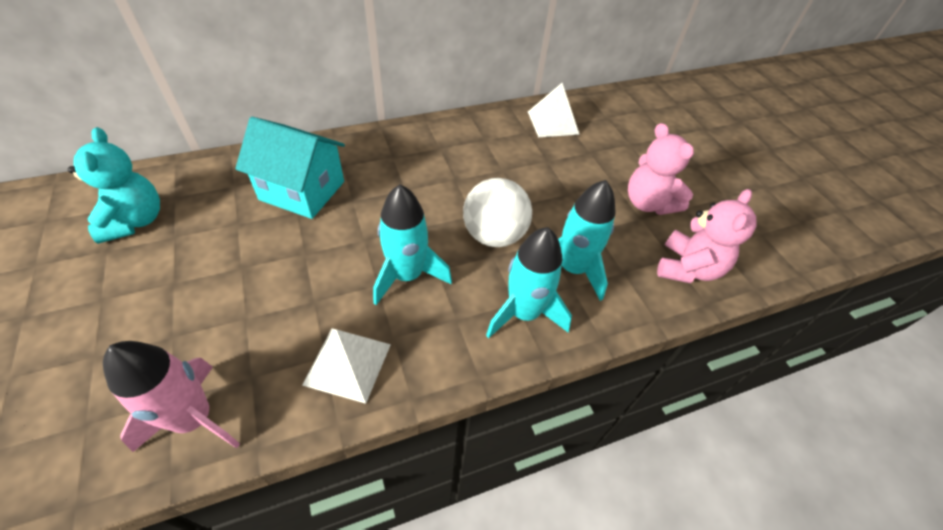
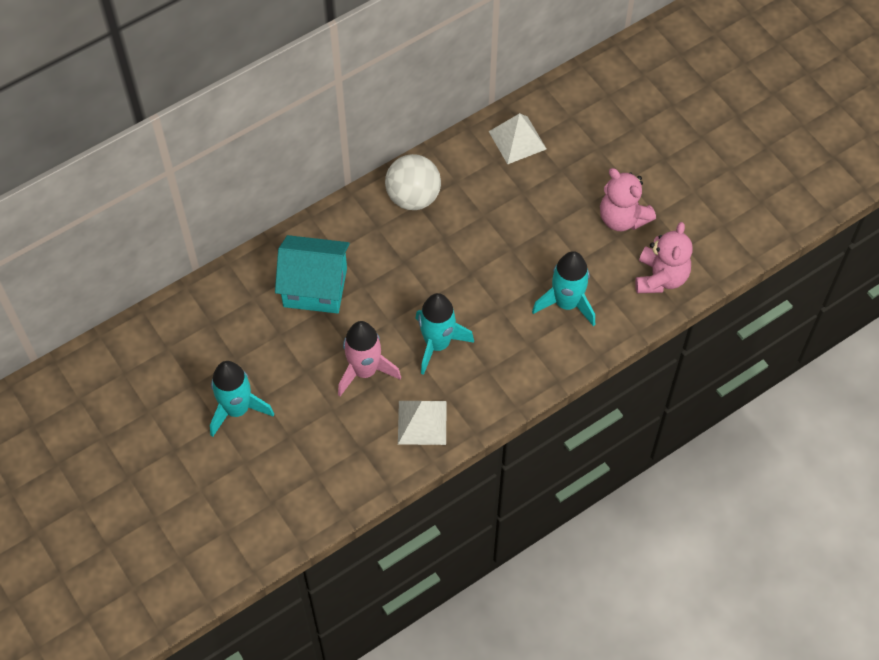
camera: 10 degrees left, 10 degrees up
turquoise teddy bear [68,127,160,244] -> none
pink rocket [103,341,240,452] -> pink rocket moved to [338,321,401,396]
white ball [463,178,532,247] -> white ball moved to [385,154,441,210]
turquoise rocket [486,227,572,338] -> turquoise rocket moved to [210,361,274,437]

